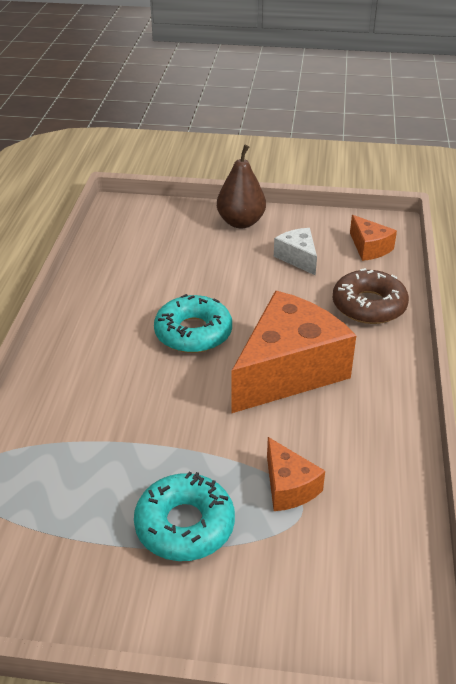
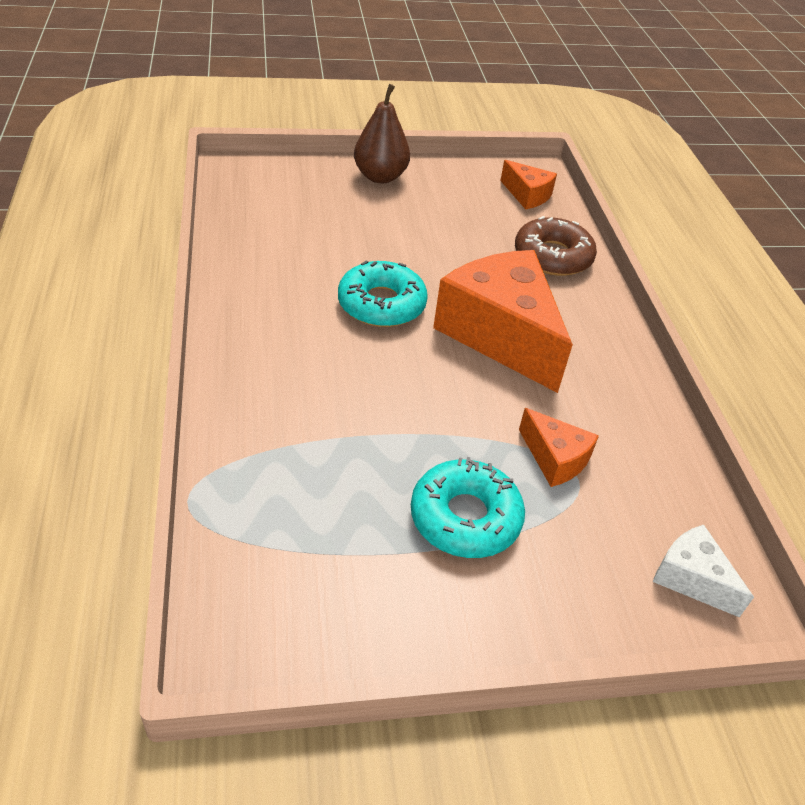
camera: 20 degrees left, 5 degrees up
orange cheese [231,291,356,413] -> orange cheese turned 60 degrees counterclockwise [433,250,573,393]
white cheese [274,228,317,275] -> white cheese moved to [653,524,754,617]

